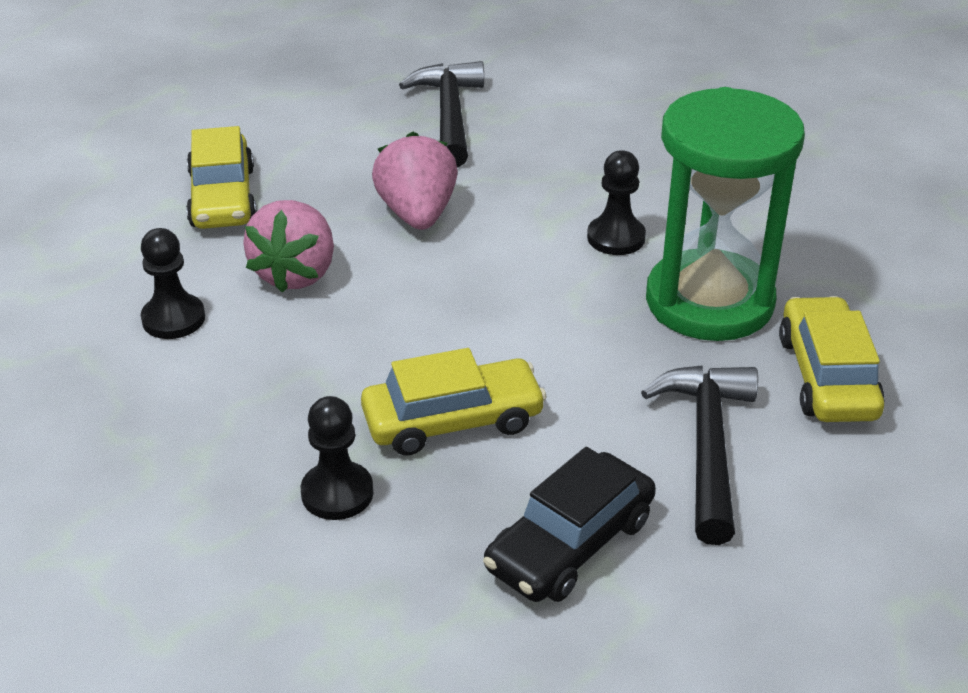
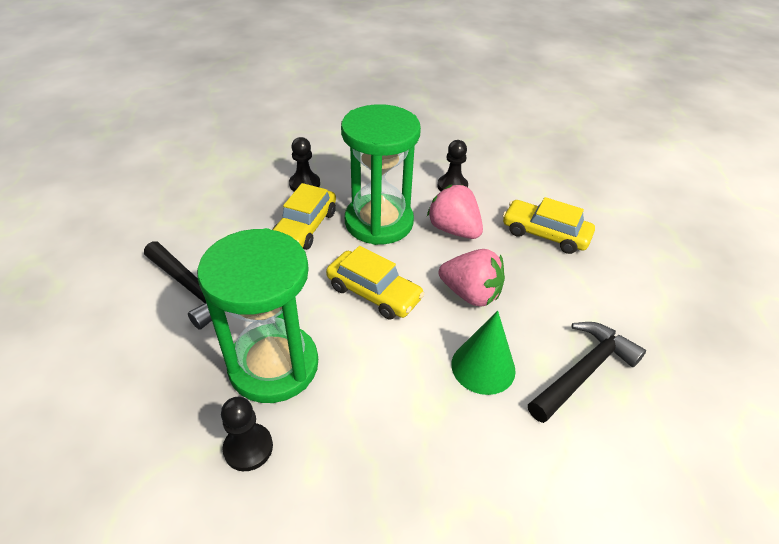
camera: 125 degrees right, 5 degrees up
black hammer [399,61,484,168] -> black hammer turned 75 degrees counterclockwise [528,322,646,423]
black car [483,447,656,602] -> none
black pawn [587,150,646,255] -> black pawn moved to [221,397,273,471]
yellow car [779,296,885,422] -> yellow car moved to [326,246,424,320]
none -> green hourglass [341,104,421,245]
none -> green cone [452,311,516,395]

